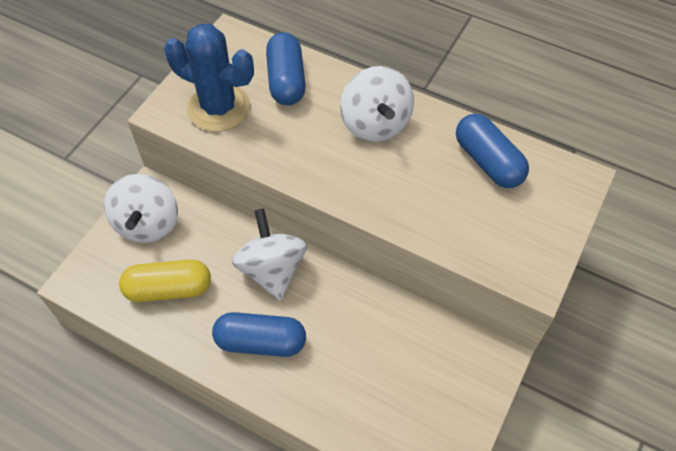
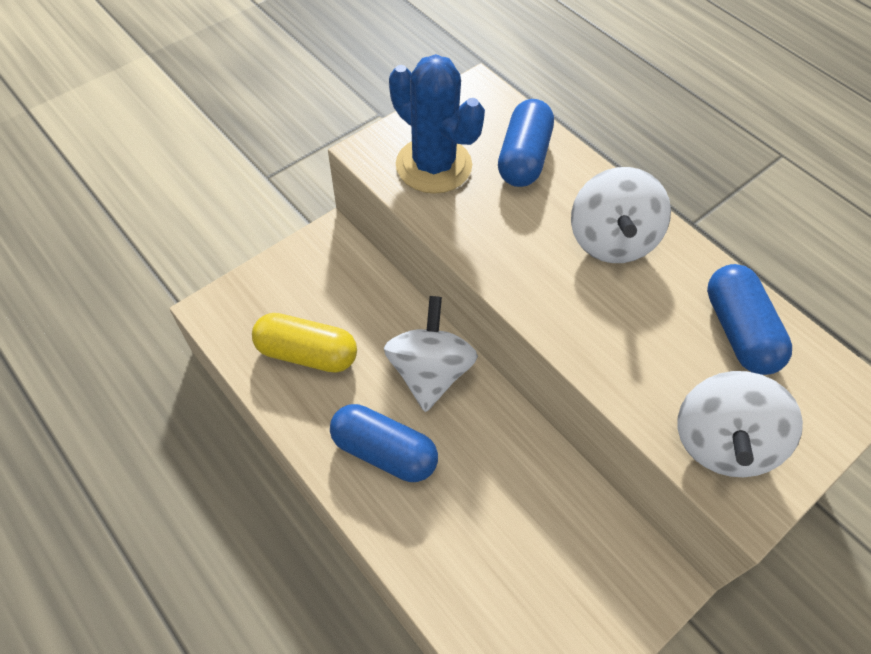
camera: 20 degrees right, 0 degrees up
white spinning top [104,174,178,243] -> white spinning top moved to [678,371,803,477]

